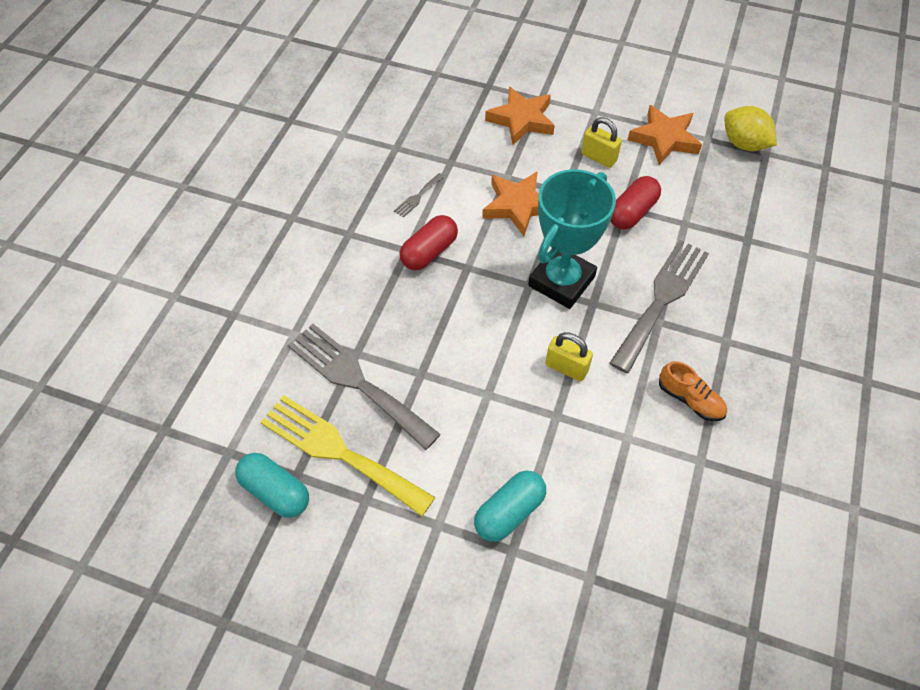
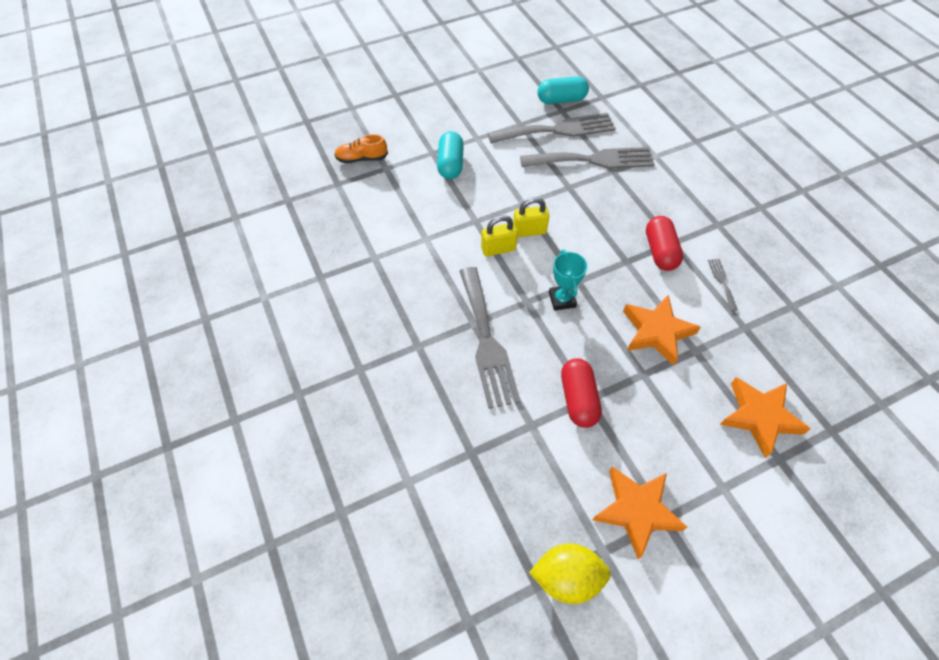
camera: 135 degrees right, 0 degrees up
yellow fork [260,395,435,516] -> grey fork [488,113,616,143]
turquoise trophy [528,169,616,309] -> turquoise trophy [549,250,587,311], size x0.51
yellow padlock [581,117,622,168] -> yellow padlock moved to [513,197,549,237]
orange shoe [659,361,727,421] -> orange shoe moved to [334,134,388,163]

